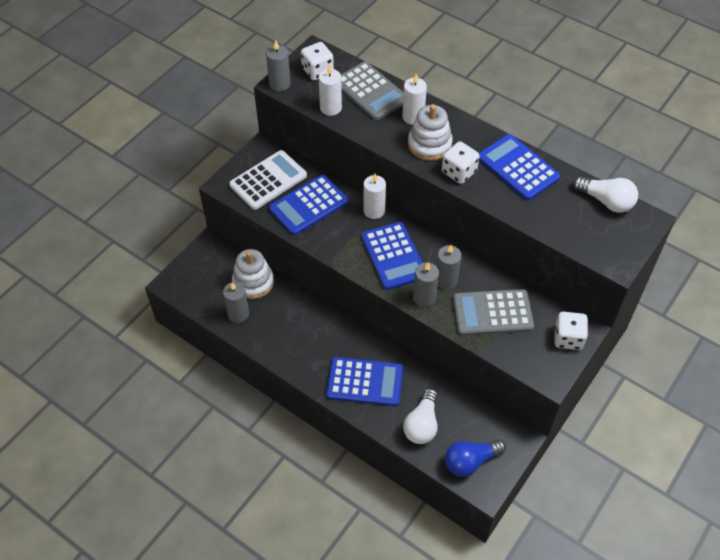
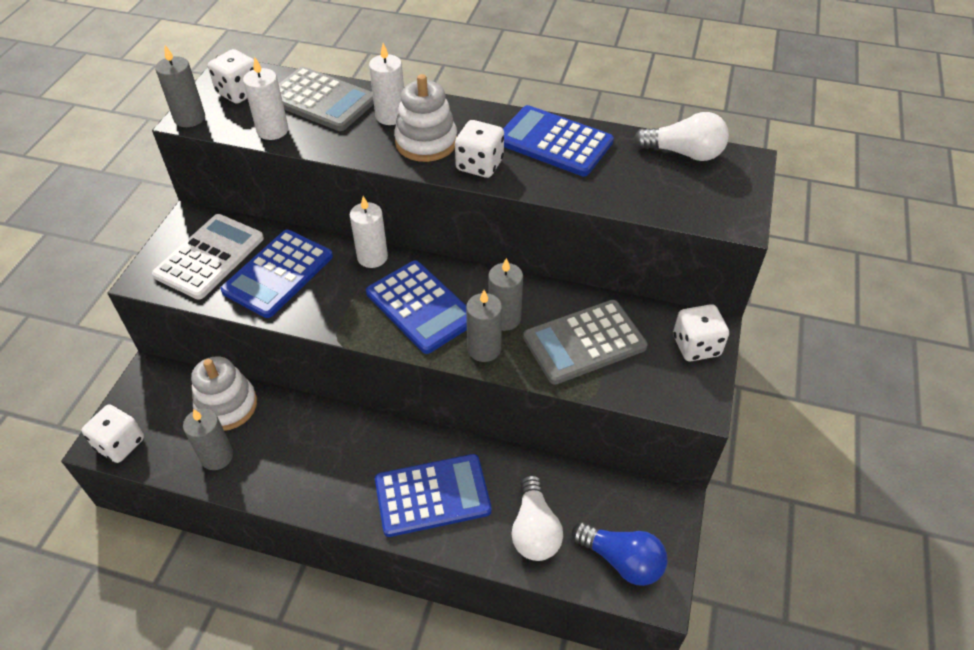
camera: 20 degrees left, 5 degrees down
blue light bulb [445,439,506,477] -> blue light bulb turned 105 degrees counterclockwise [572,522,667,586]
none -> white dice [81,404,144,463]

